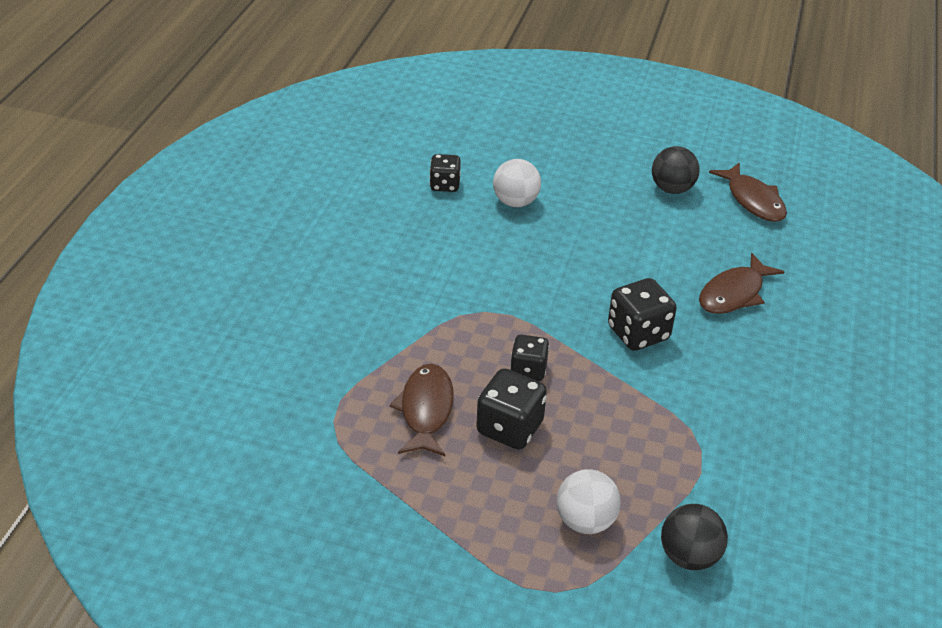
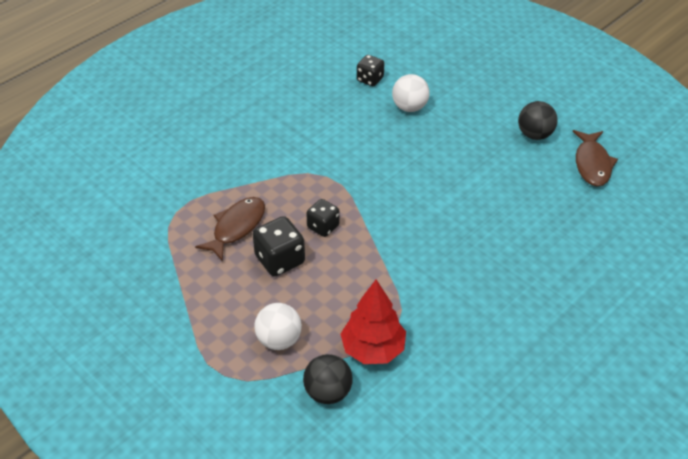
camera: 30 degrees right, 5 degrees up
black dice [608,278,677,351] -> none
brown fish [699,253,784,314] -> none
none -> red tree [341,280,406,364]

